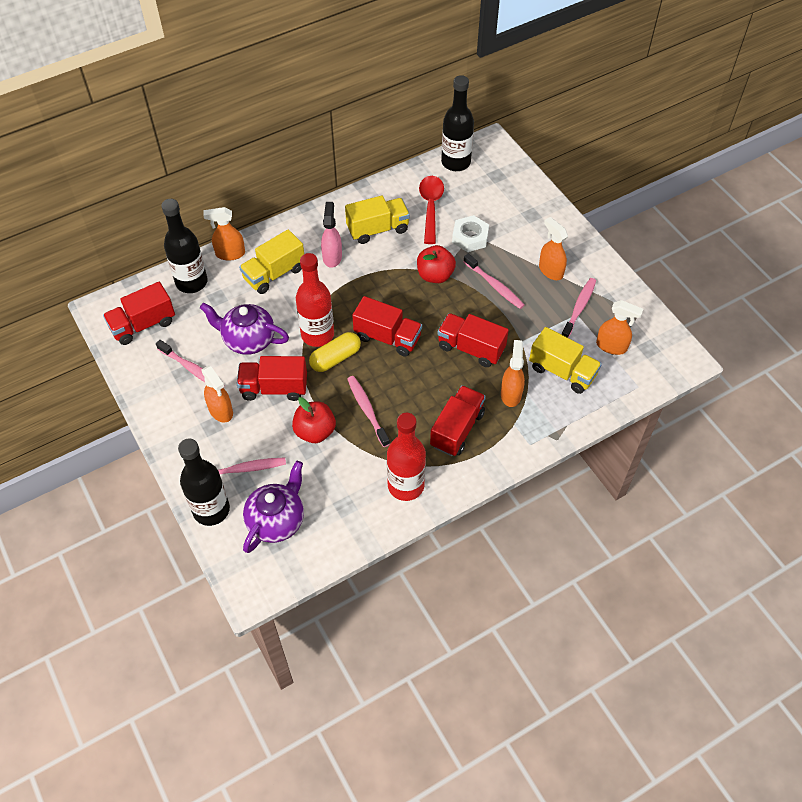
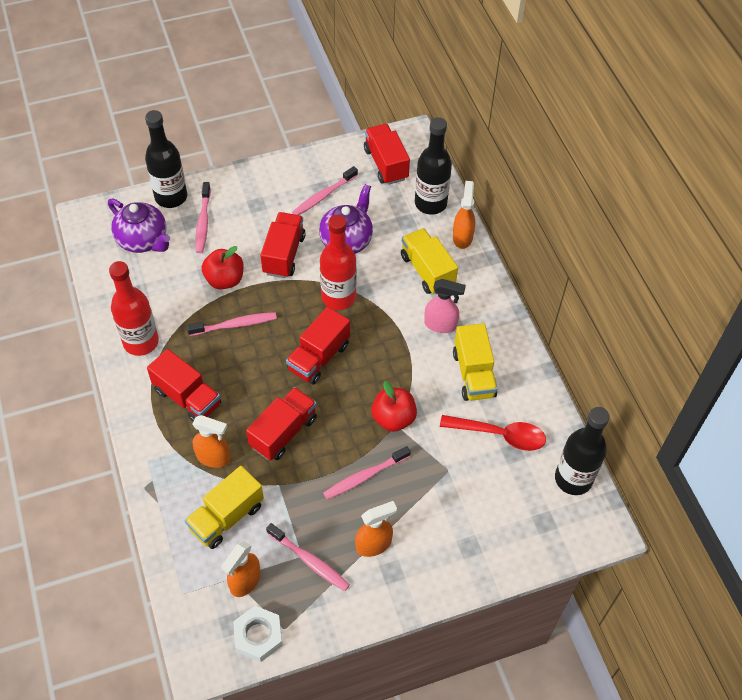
camera: 100 degrees right, 0 degrees up
orange spray bottle [201,365,233,423] -> none
yellow capsule [309,332,361,372] -> none
white nut [452,215,489,252] -> white nut moved to [233,606,283,662]

